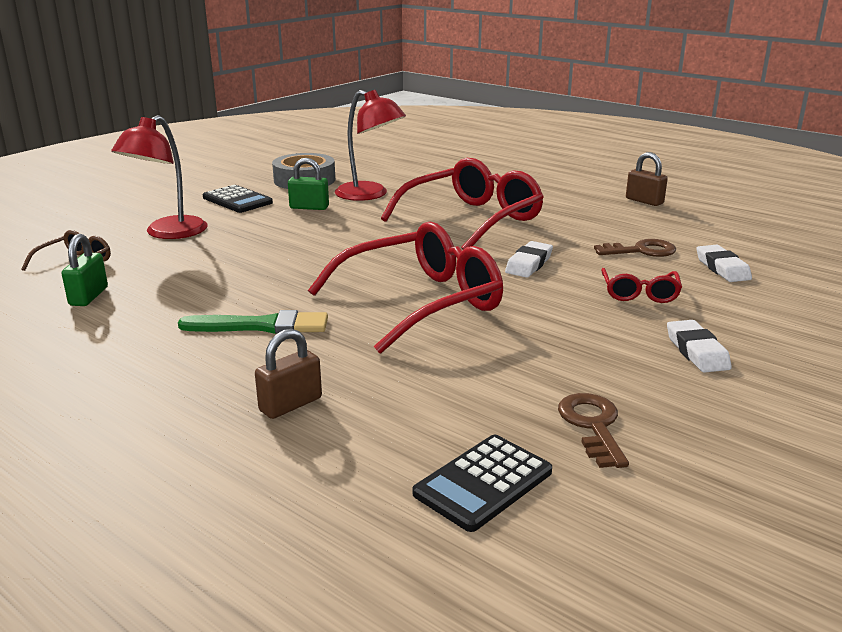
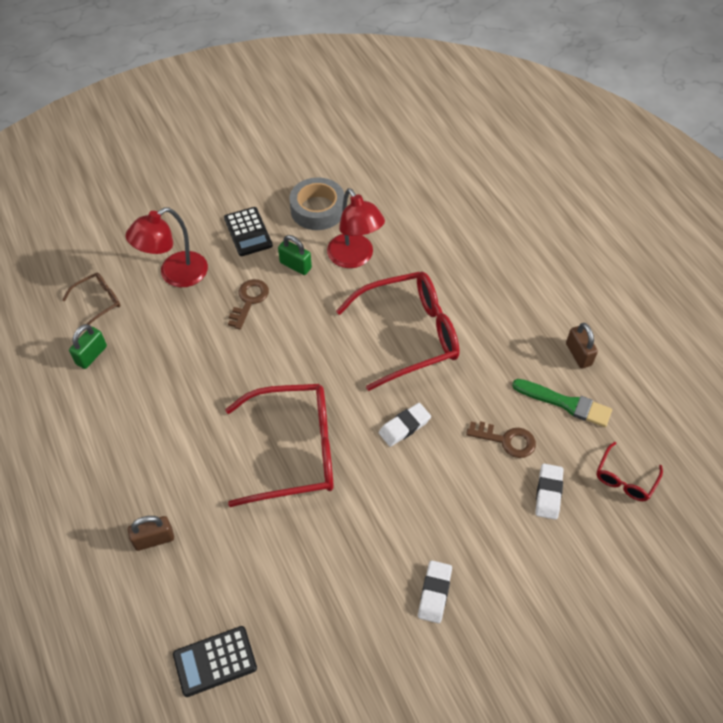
camera: 25 degrees right, 30 degrees up
green brush [178,310,328,334] -> green brush moved to [512,379,612,427]
brown key [558,393,629,468] -> brown key moved to [228,279,269,329]
red glasses [601,268,682,303] -> red glasses moved to [596,442,663,501]

